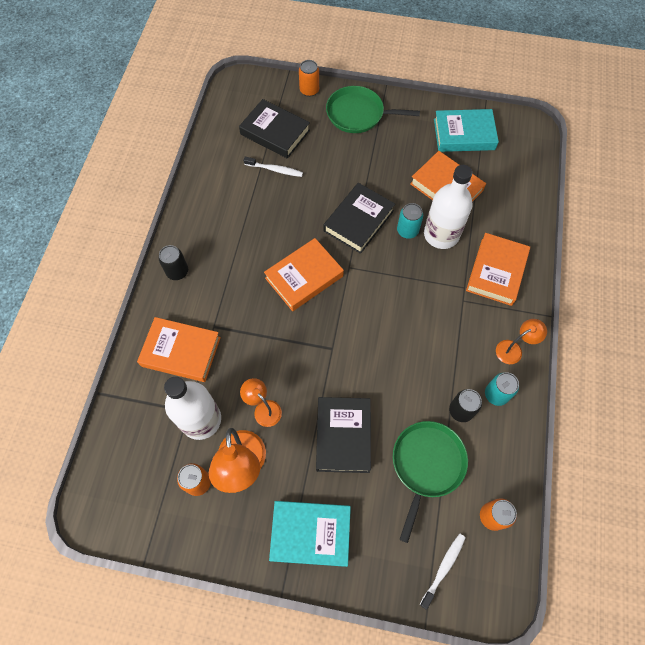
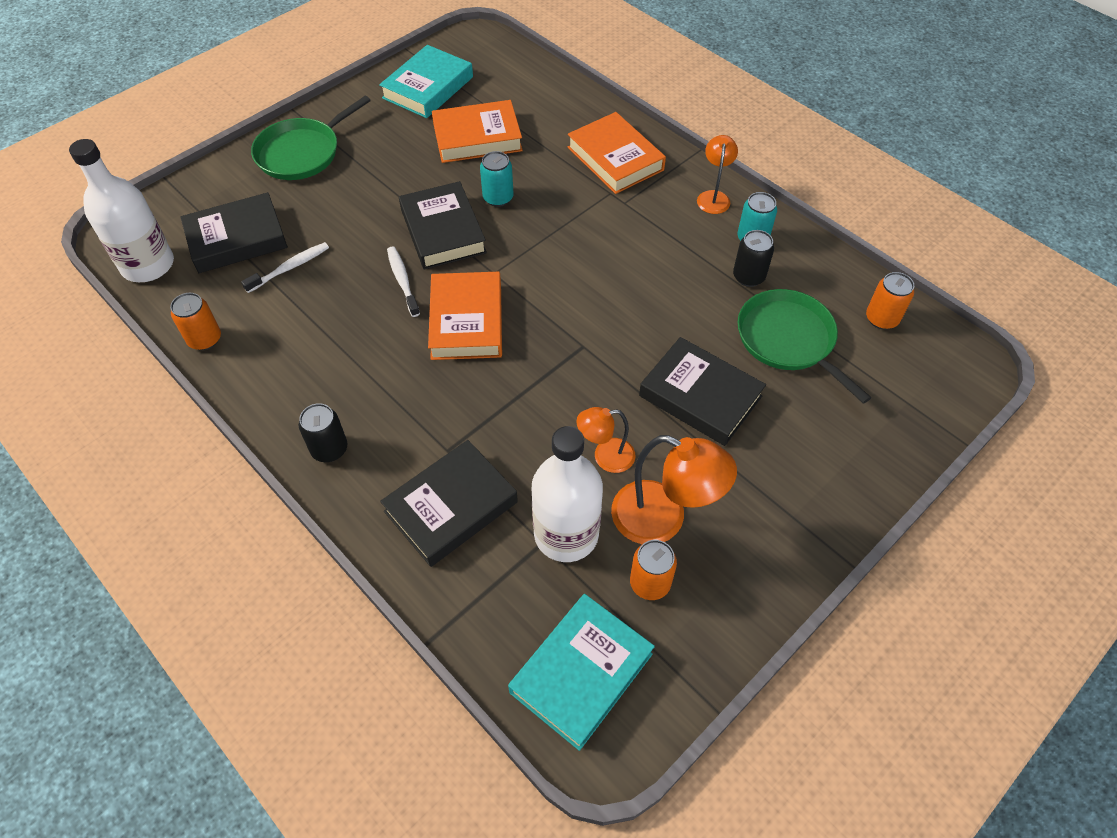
camera: 55 degrees left, 10 degrees down
orange book [137,317,221,382] -> black book [380,440,518,567]
turquoise book [269,501,351,567] -> turquoise book moved to [508,594,655,751]
orange can [299,60,319,97] -> orange can moved to [170,293,221,350]
white toothbrush [420,533,466,610] -> white toothbrush moved to [387,246,420,317]
white bottle [424,165,473,249] -> white bottle moved to [69,139,174,282]

